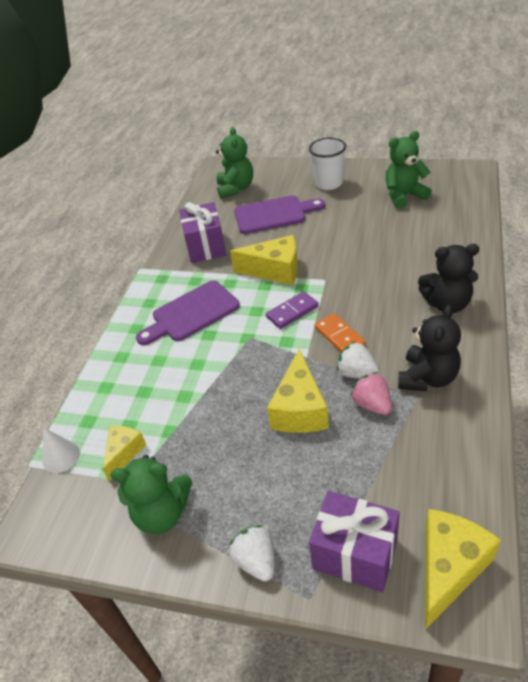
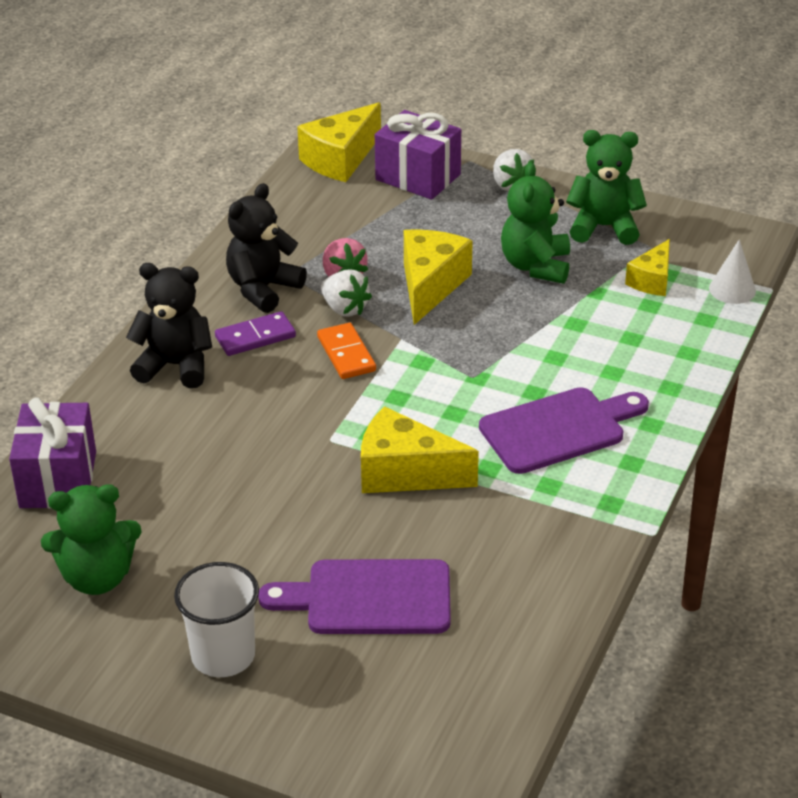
camera: 175 degrees left, 5 degrees down
purple gift [179,202,226,263] -> purple gift moved to [9,397,96,508]
green teddy bear [216,127,253,199] -> green teddy bear moved to [501,162,570,284]
purple domino [266,291,319,329] -> purple domino moved to [215,311,296,356]

